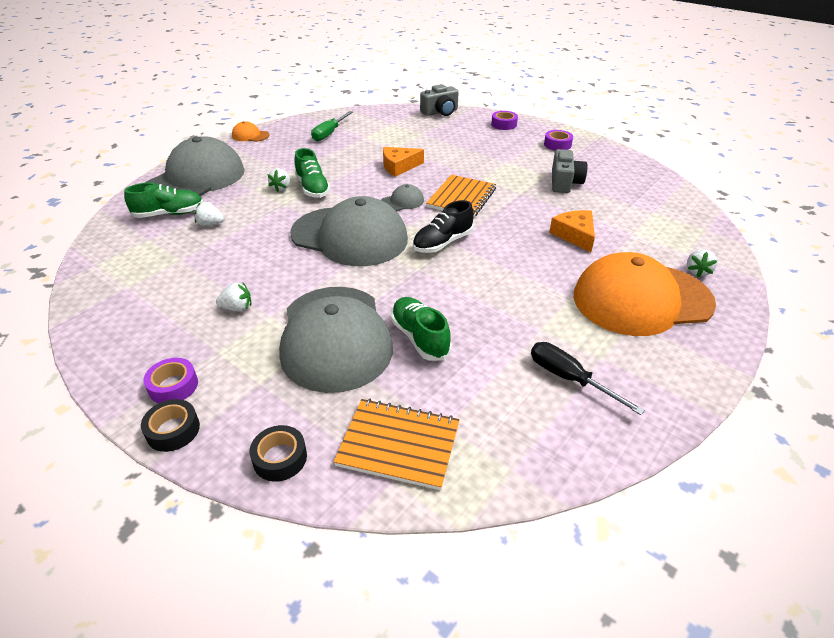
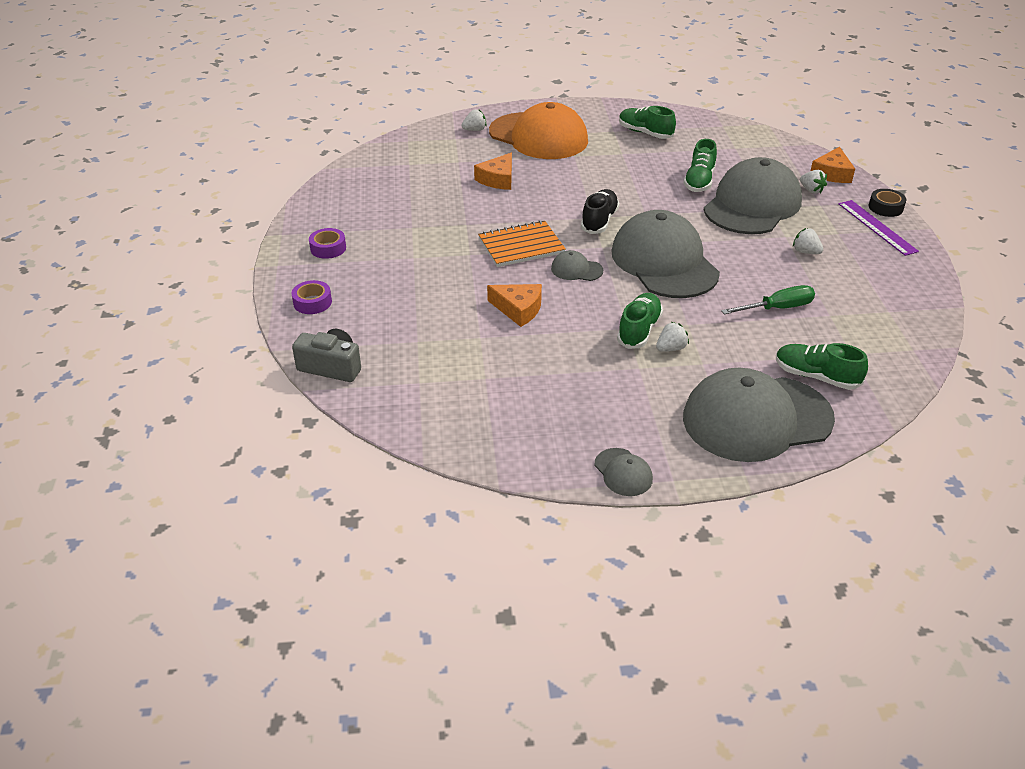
camera: 135 degrees left, 0 degrees up
purple tape [144,358,198,403] -> purple ruler [839,200,919,256]
white strawberry [195,202,225,226] -> white strawberry moved to [800,170,827,194]
orange cap [232,121,269,142] -> grey cap [594,448,653,496]
black tape [250,425,307,482] -> orange cheese [811,147,855,183]
green screwdriver [311,111,353,141] -> green screwdriver moved to [721,285,815,315]
orange notebook [334,399,460,490] -> none
black shoe [413,200,474,253] -> black shoe turned 75 degrees counterclockwise [581,189,620,234]
black screwdriver [531,342,645,415] -> green shoe [619,106,676,139]
grey camera [552,149,588,193] -> none

